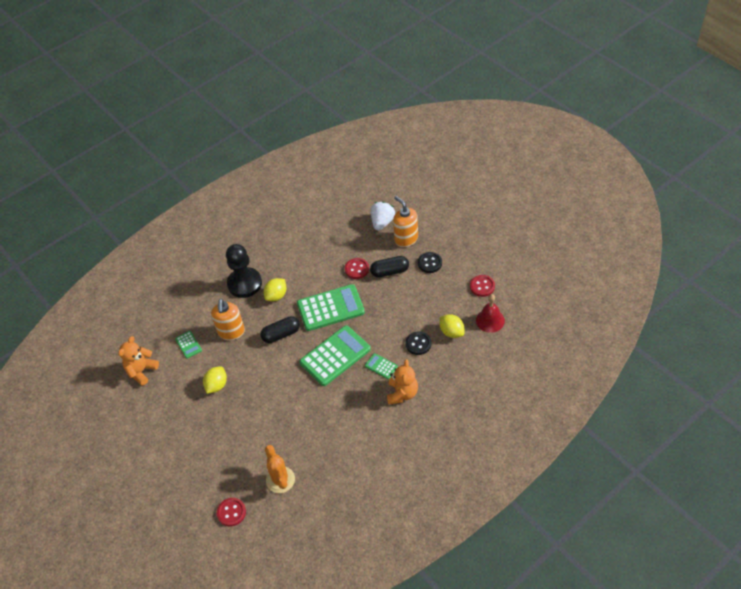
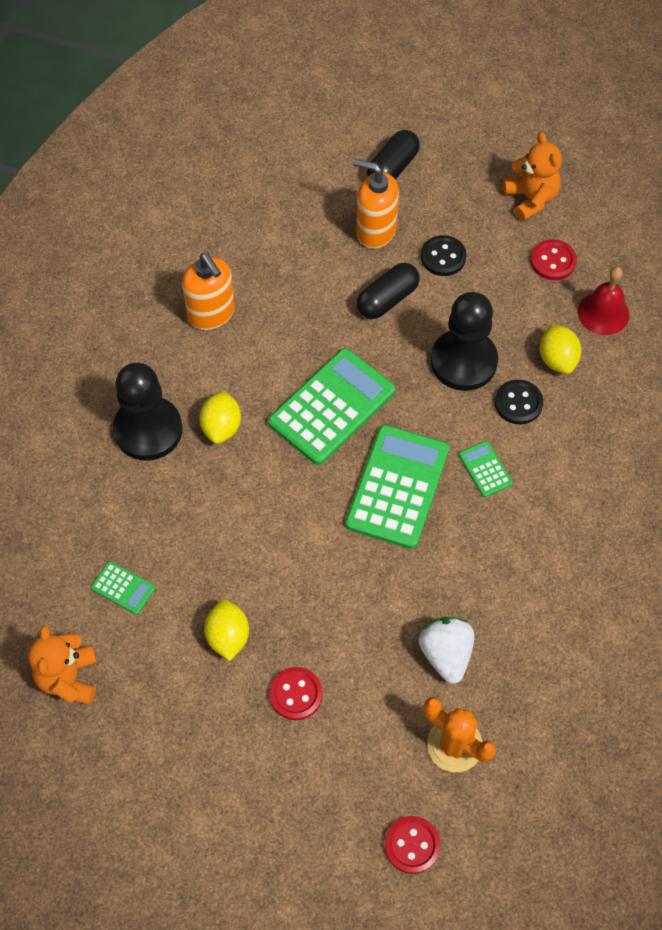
camera: 35 degrees left, 10 degrees up
orange soap dispenser [211,299,245,340] -> orange soap dispenser moved to [182,253,235,330]
black capsule [260,316,300,343] -> black capsule moved to [367,130,420,180]
red button [345,258,369,279] -> red button moved to [269,667,323,720]
green calculator [365,353,398,379] -> green calculator turned 60 degrees clockwise [459,441,512,497]
white strawberry [371,202,395,230] -> white strawberry moved to [418,617,474,684]
orange teddy bear [387,359,418,405] -> orange teddy bear moved to [503,132,562,221]
yellow lemon [440,314,464,338] -> yellow lemon turned 60 degrees clockwise [540,324,581,374]
none -> black pawn [431,292,498,391]

